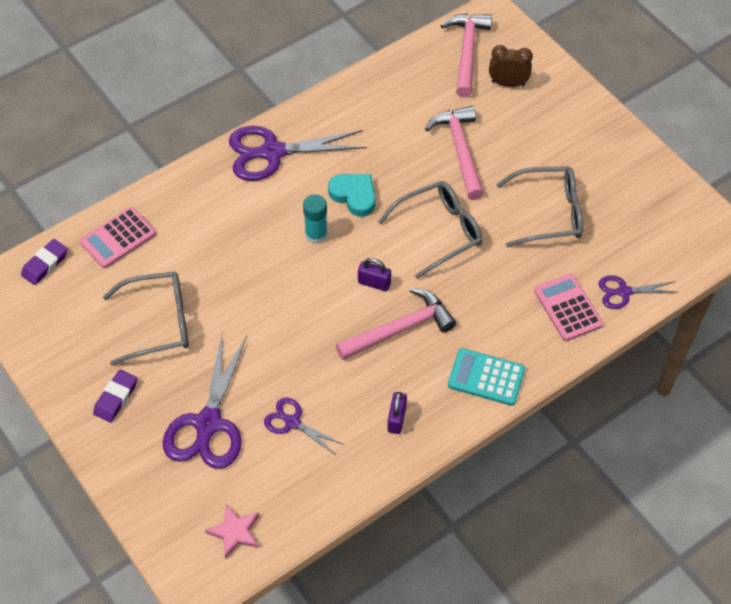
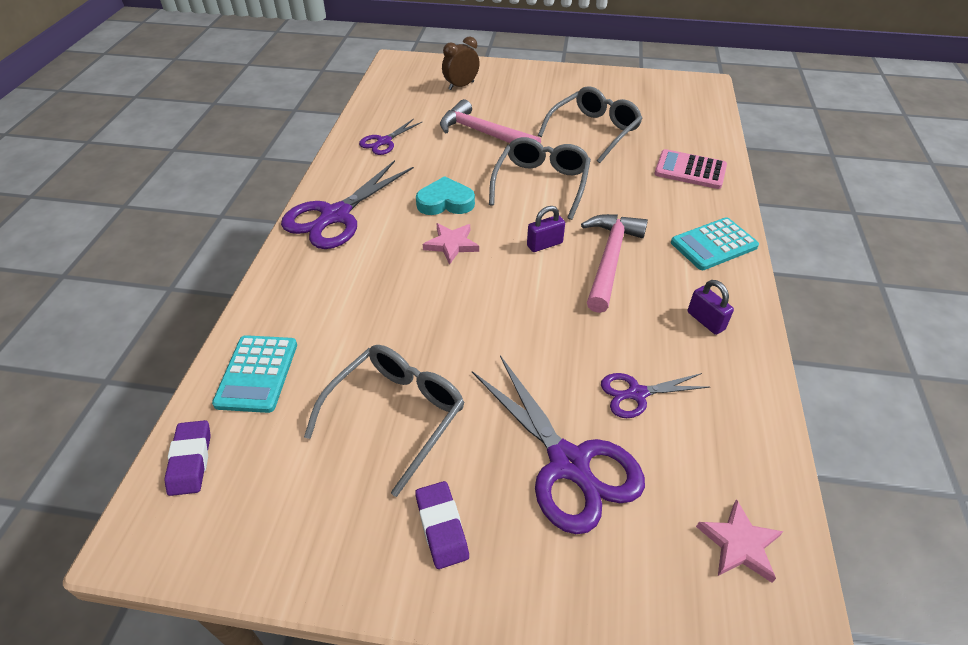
camera: 45 degrees left, 10 degrees down
pink calculator [80,207,156,268] -> turquoise calculator [212,335,297,413]
turquoise glue stick [303,194,328,244] -> pink star [423,223,479,265]
pink hammer [441,14,492,97] -> none
purple scissors [598,275,678,309] -> purple scissors moved to [359,118,422,155]

